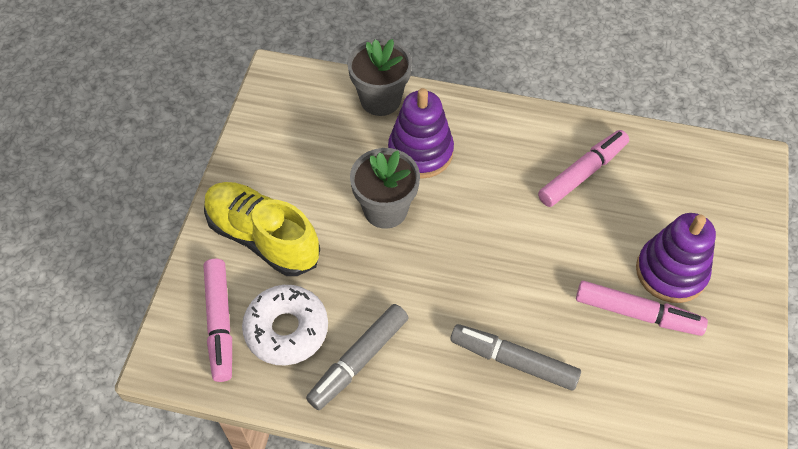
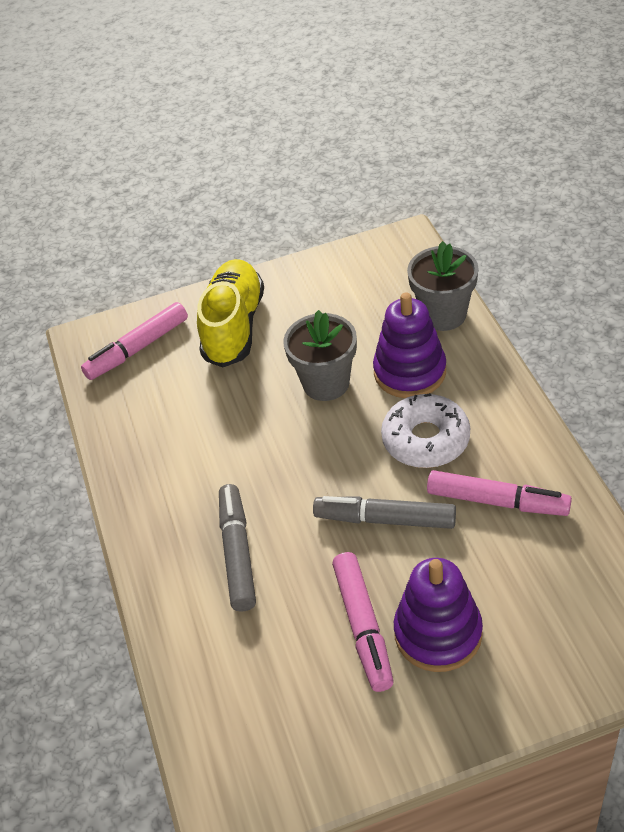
camera: 65 degrees right, 10 degrees down
white donut [242,285,328,365] -> white donut moved to [381,393,470,468]
grey marker [306,304,409,410] -> grey marker moved to [313,496,456,529]

